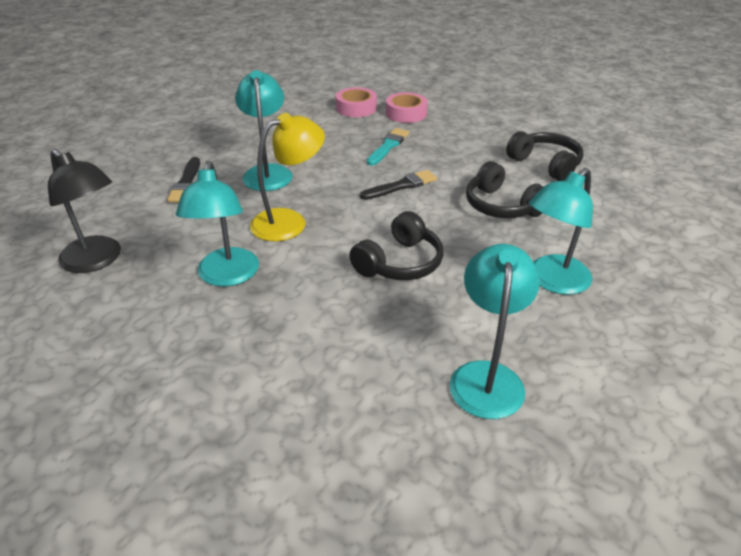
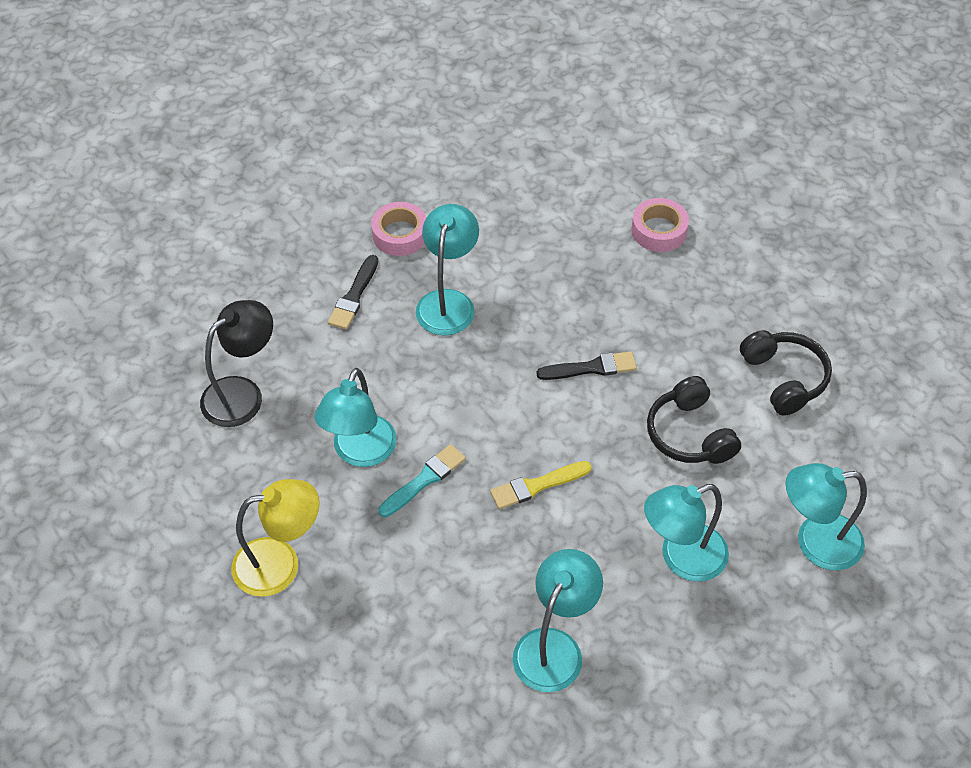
camera: 20 degrees right, 15 degrees up
black lamp [48,149,121,273] -> black lamp turned 105 degrees counterclockwise [200,300,273,427]
yellow lamp [250,113,325,242] -> yellow lamp moved to [232,479,320,597]
pink tape [336,87,377,117] -> pink tape moved to [371,202,427,256]
black headphones [349,211,443,280] -> yellow brush [490,461,592,509]
turquoise brush [367,128,409,166] -> turquoise brush moved to [378,444,466,517]
none -> turquoise lamp [786,463,867,570]

